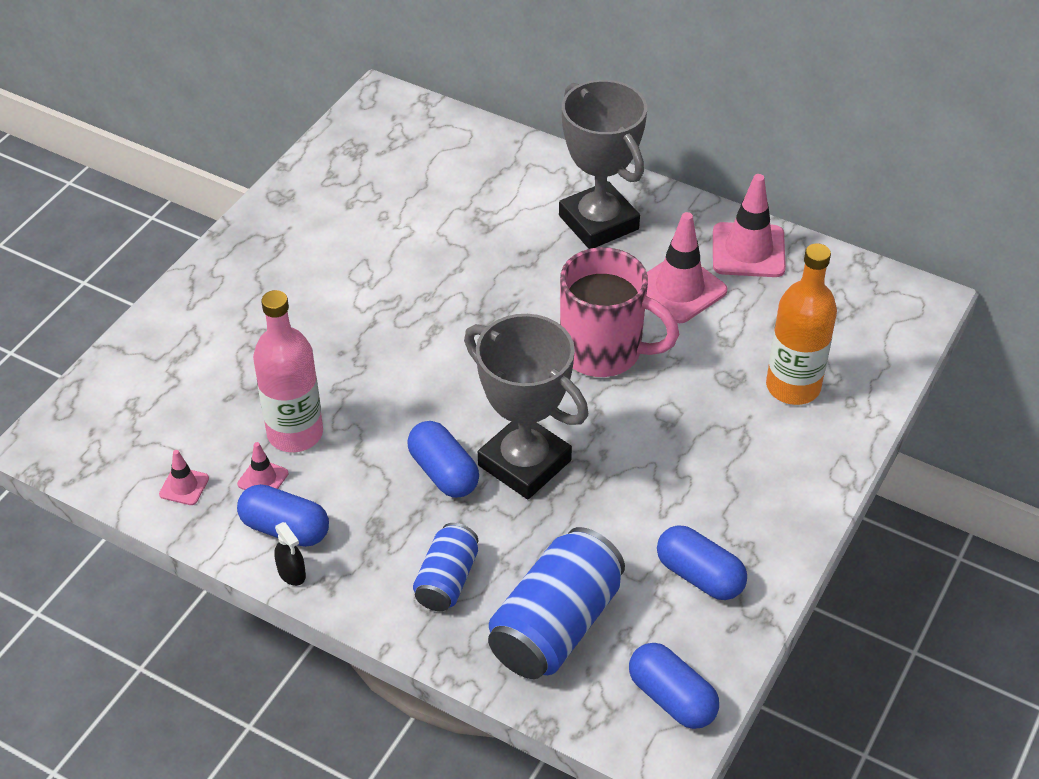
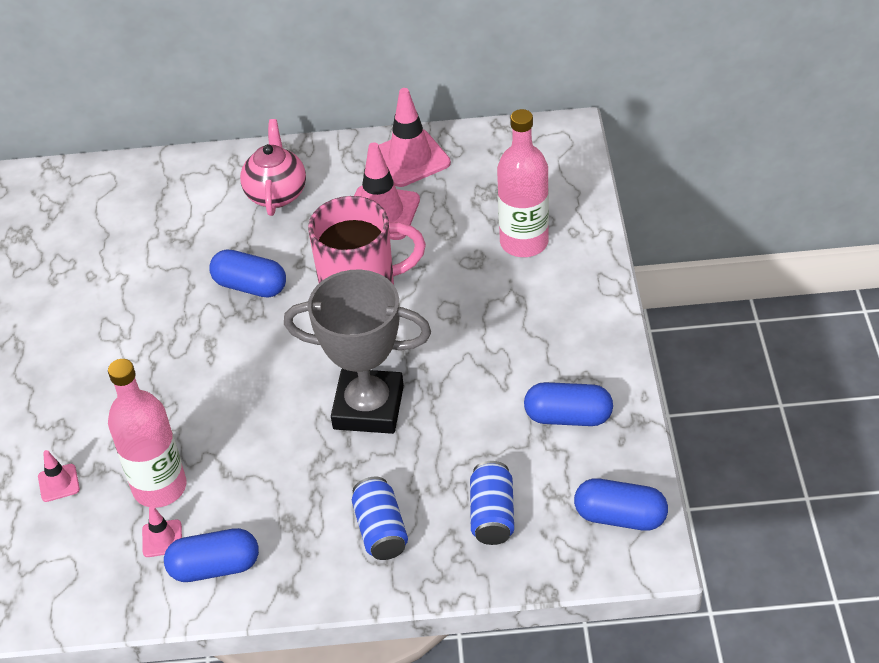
camera: 30 degrees left, 0 degrees up
pink traffic cone [159,450,209,505] -> pink traffic cone moved to [38,450,80,502]
black spray bottle [274,522,306,586] -> none
blue capsule [407,421,479,498] -> blue capsule moved to [209,250,286,297]
blue can [488,527,625,679] -> blue can [470,461,514,545], size x0.58
grey trophy [559,80,647,249] -> pink teapot [240,119,306,216]
orange bottle [766,243,837,405] -> pink bottle [497,109,549,257]

